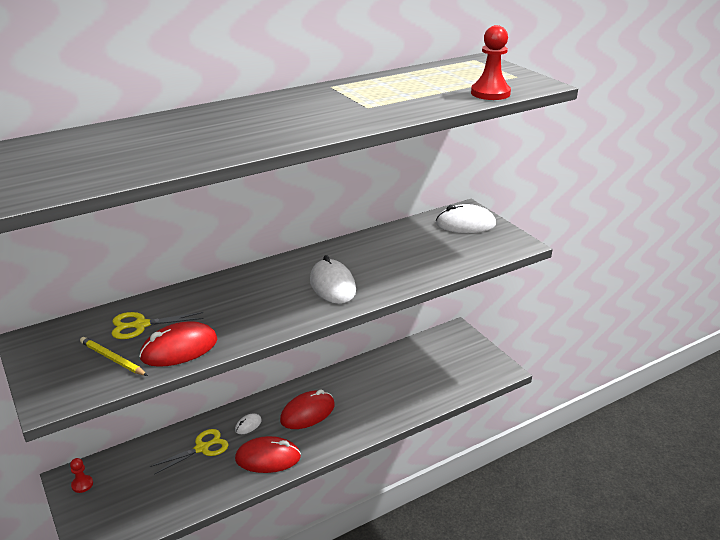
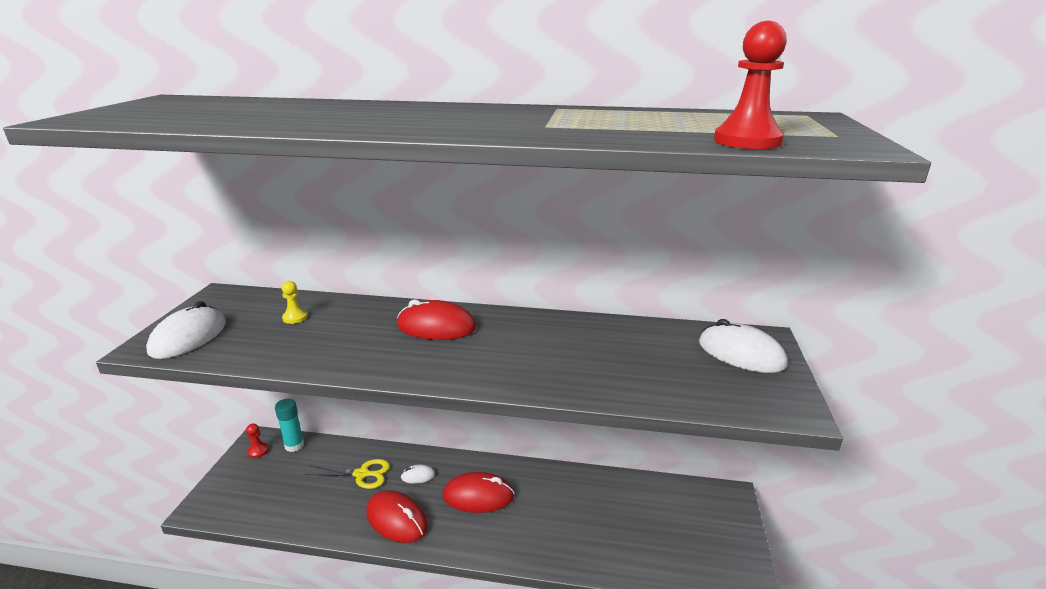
camera: 40 degrees right, 5 degrees down
yellow pencil [80,337,148,376] -> none
yellow scissors [112,312,204,339] -> yellow pawn [282,281,308,324]
red mouse [139,321,217,367] -> red mouse moved to [397,299,476,340]
white mouse [310,255,356,304] -> white mouse moved to [146,301,226,359]
none -> turquoise glue stick [275,399,304,452]

